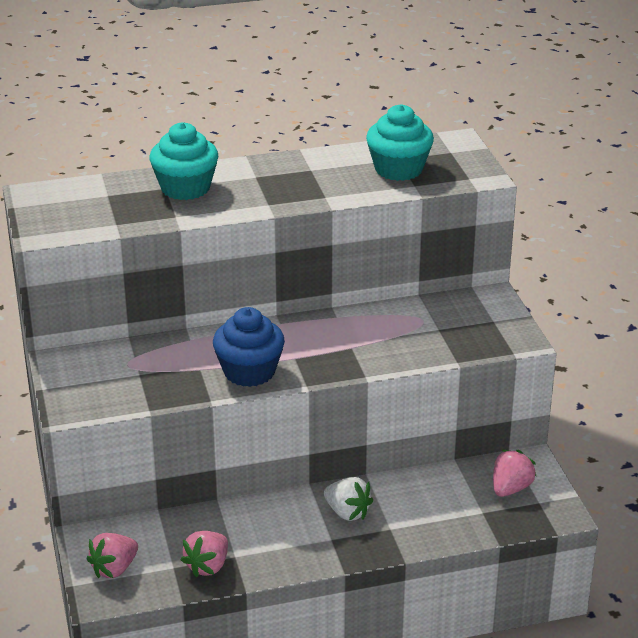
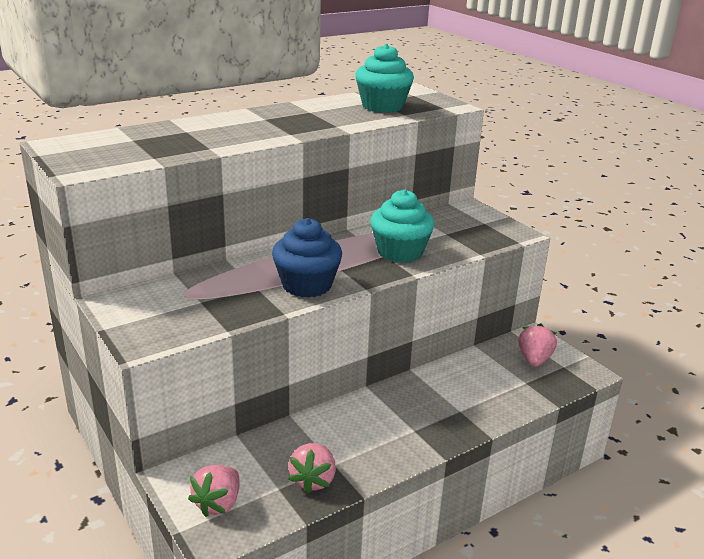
camera: 20 degrees left, 5 degrees down
turquoise cupcake [149,122,218,200] -> turquoise cupcake moved to [371,189,435,263]
white strawberry [324,477,373,521] -> none

